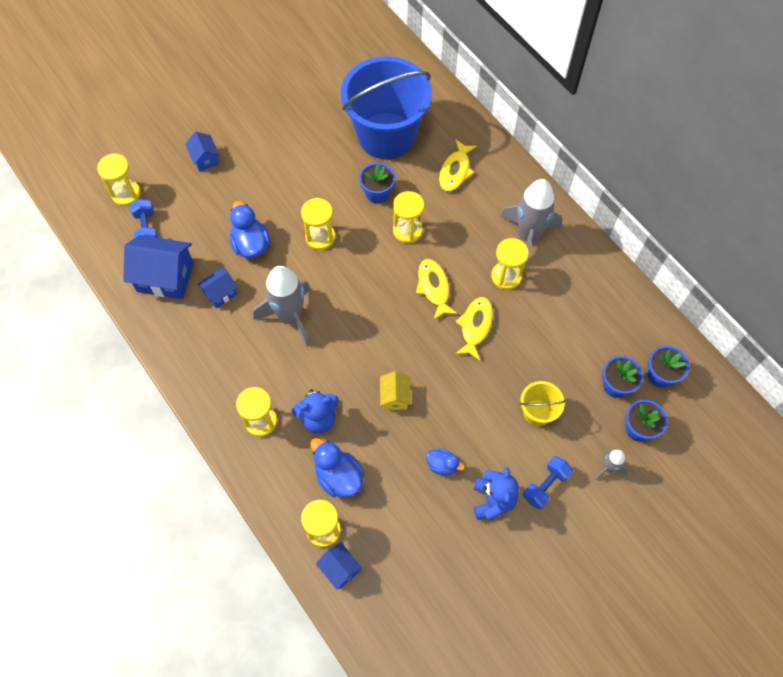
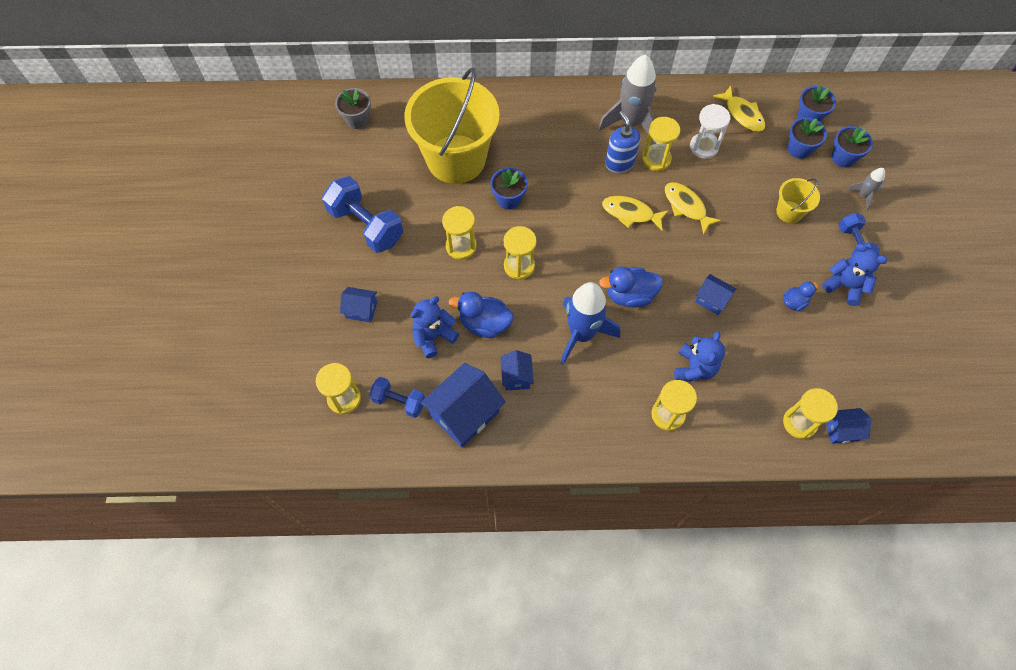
camera: 55 degrees left, 0 degrees up
grey rocket [253,266,310,347] -> blue rocket [561,282,620,365]
blue duck [311,438,364,498] -> blue duck moved to [599,267,663,307]
blue bucket [341,56,432,159] -> yellow bucket [404,68,500,184]
yellow house [380,371,411,410] -> blue house [695,274,736,315]
yellow hourglass [393,191,424,243] -> yellow hourglass moved to [442,206,477,260]
yellow fish [439,139,477,191] -> yellow fish moved to [713,86,766,132]
none -> blue dumbbell [322,176,403,253]
none -> grey flower pot [335,88,371,129]
none -> blue teddy bear [411,296,459,358]
none -> blue soap dispenser [605,111,641,173]
none -> white hourglass [690,104,730,159]

